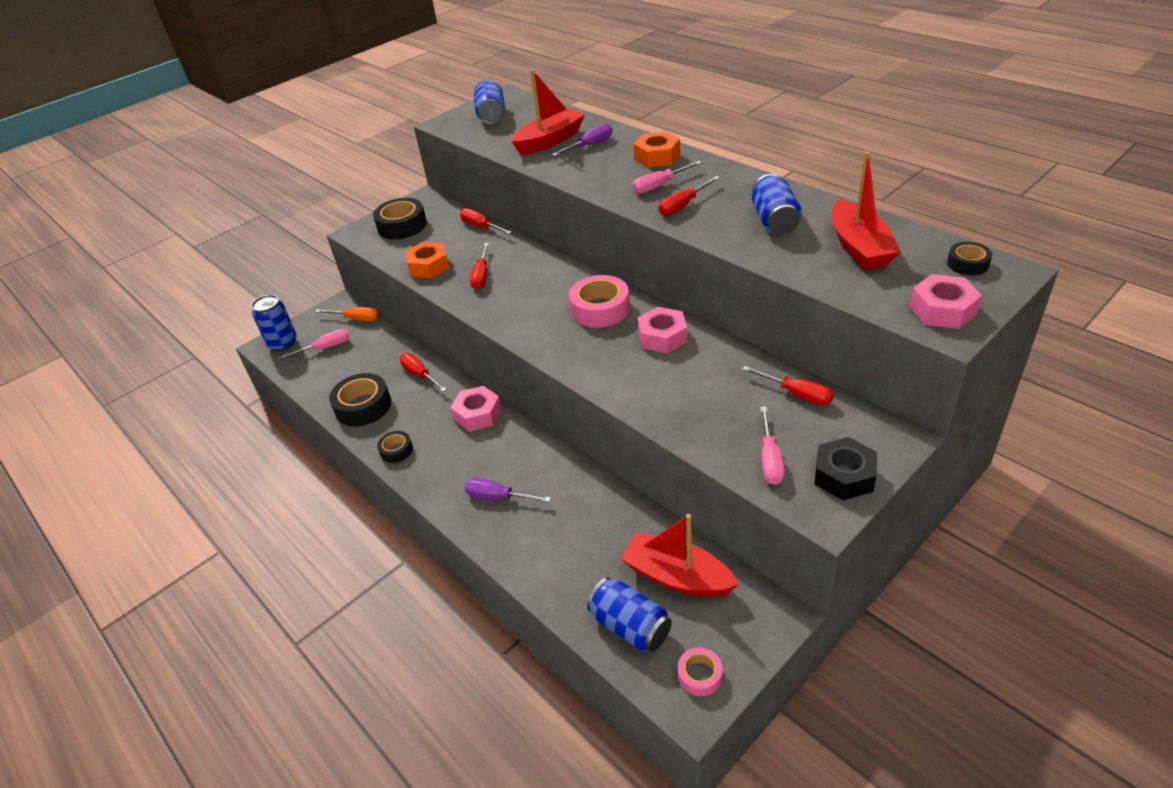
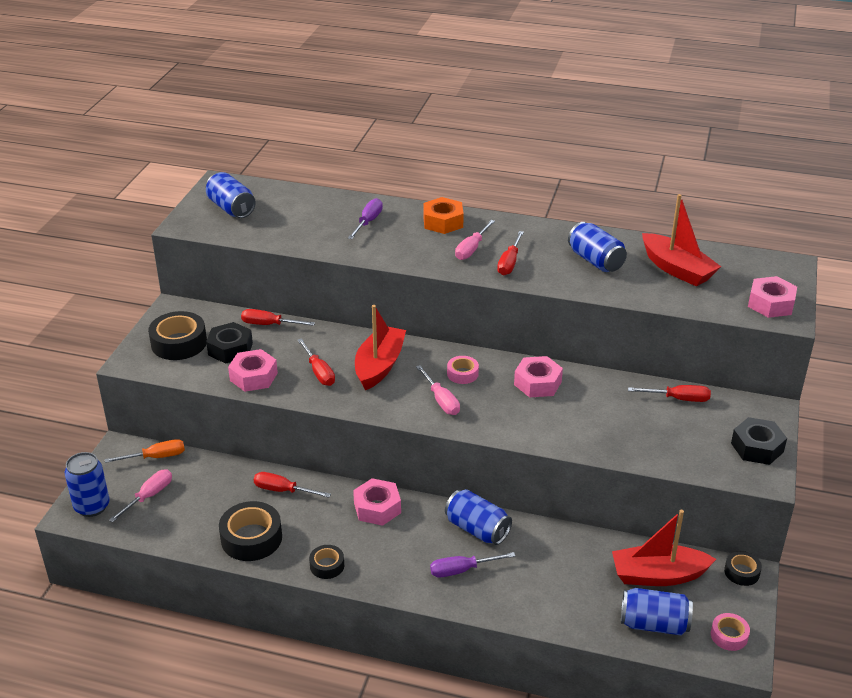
camera: 35 degrees left, 5 degrees down
orange nut [405,242,449,279] -> pink nut [228,349,278,392]
red boat [511,70,585,155] -> red boat moved to [355,305,406,390]
pink tape [569,275,630,328] -> pink tape [447,356,479,384], size x0.55
pink screwdriver [760,406,785,485] -> pink screwdriver moved to [416,365,460,415]
black tape [947,242,992,276] -> black tape moved to [724,551,762,586]
none -> black nut [206,322,253,364]
none -> blue can [445,489,512,545]

